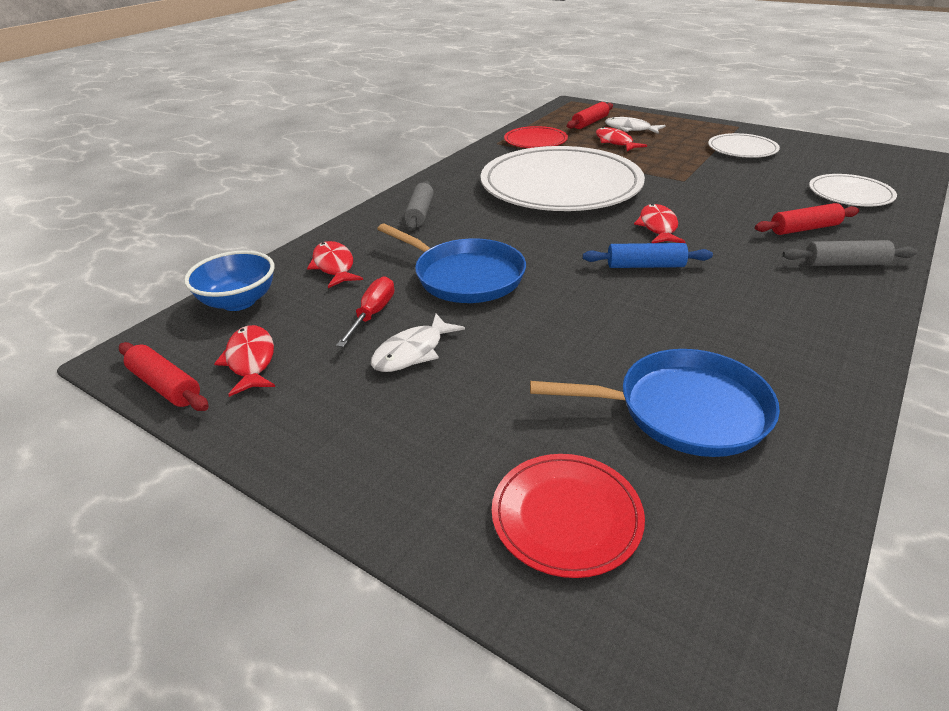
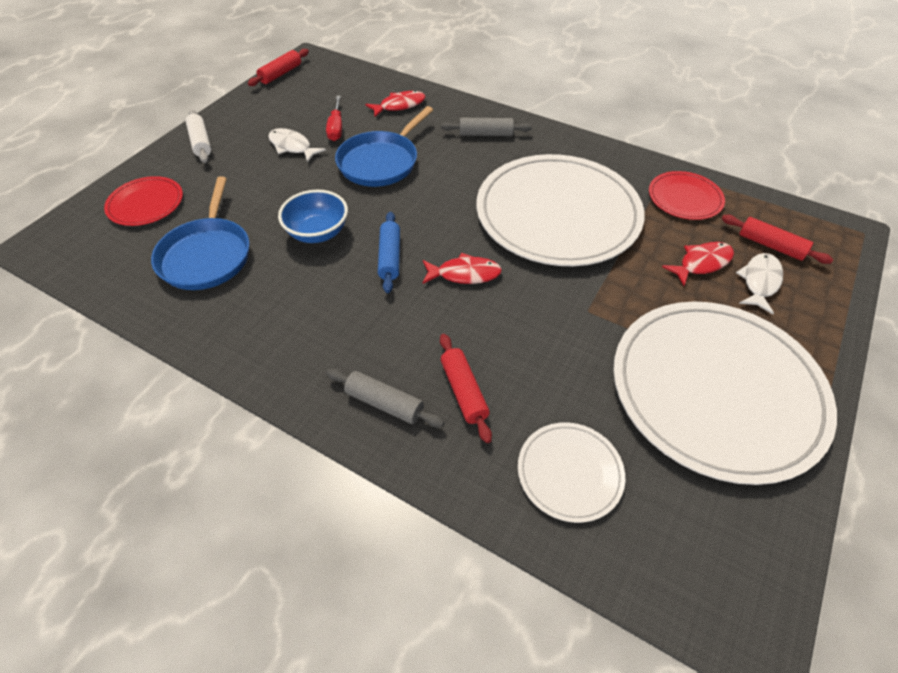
camera: 85 degrees right, 15 degrees up
blue bowl [184,250,274,311] -> blue bowl moved to [278,190,348,243]
red fish [214,325,275,397] -> none
red screwdriver [336,276,395,347] -> red screwdriver turned 75 degrees clockwise [326,96,342,141]
white plate [708,133,780,158] -> white plate [613,301,837,485], size x2.18
grey rolling pin [783,240,917,266] -> grey rolling pin turned 60 degrees counterclockwise [326,368,445,427]
none -> white rolling pin [186,110,211,163]

